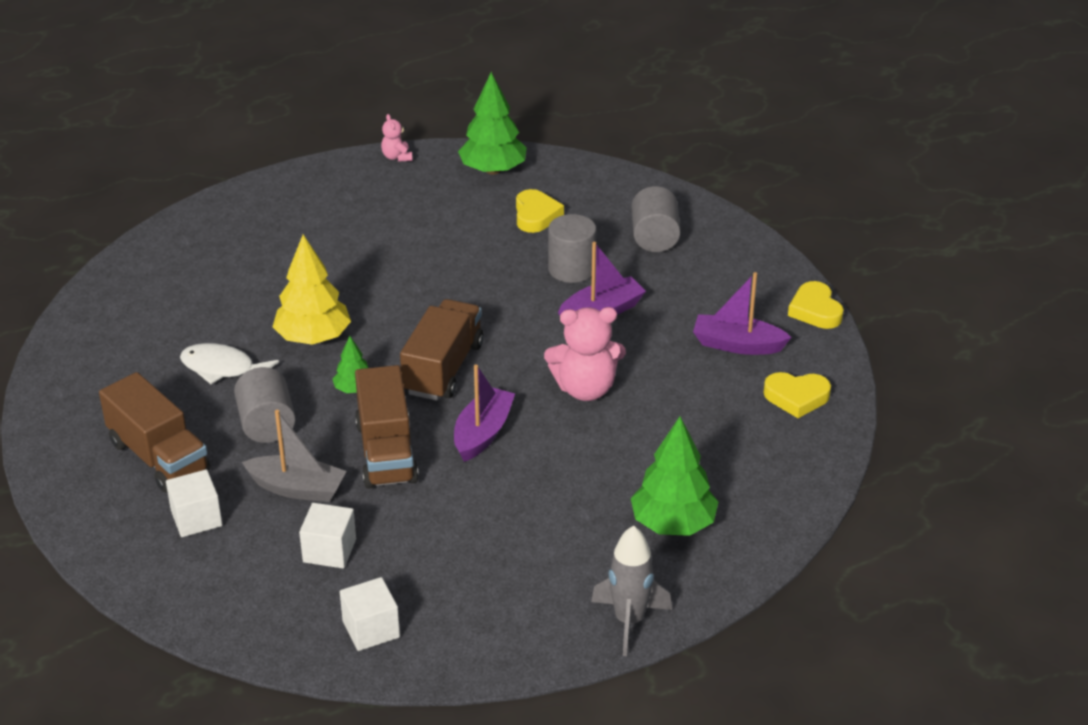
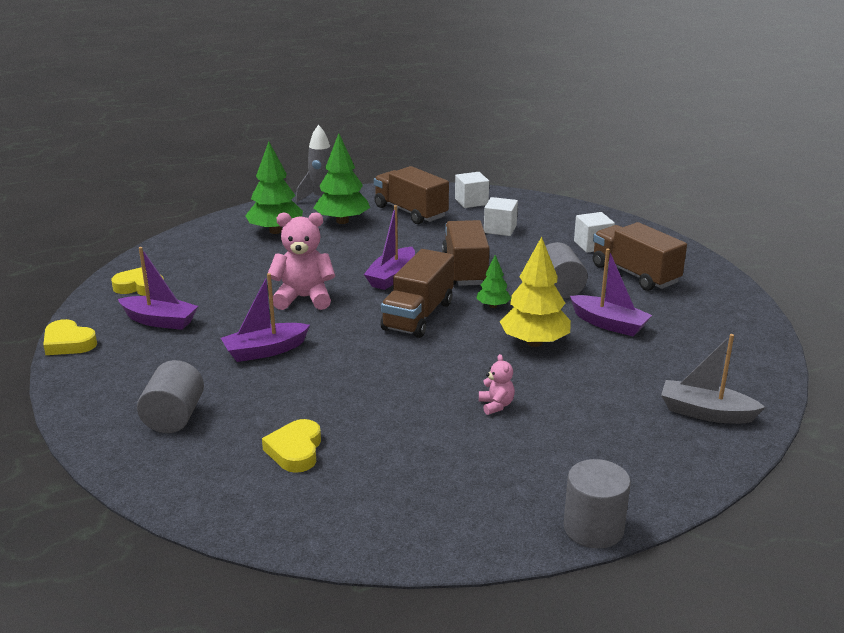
camera: 175 degrees left, 10 degrees down
white fish [180,343,279,384] -> purple boat [570,248,652,336]
grey boat [242,410,346,502] -> grey boat moved to [661,334,765,424]
pink teddy bear [381,114,412,162] -> pink teddy bear moved to [479,354,515,415]
green tree [458,72,527,175] -> green tree moved to [314,133,370,224]
grey cylinder [548,214,596,283] -> grey cylinder moved to [564,459,631,549]
yellow heart [788,281,844,329] -> yellow heart turned 135 degrees clockwise [43,319,97,355]
none -> brown truck [374,166,449,224]

